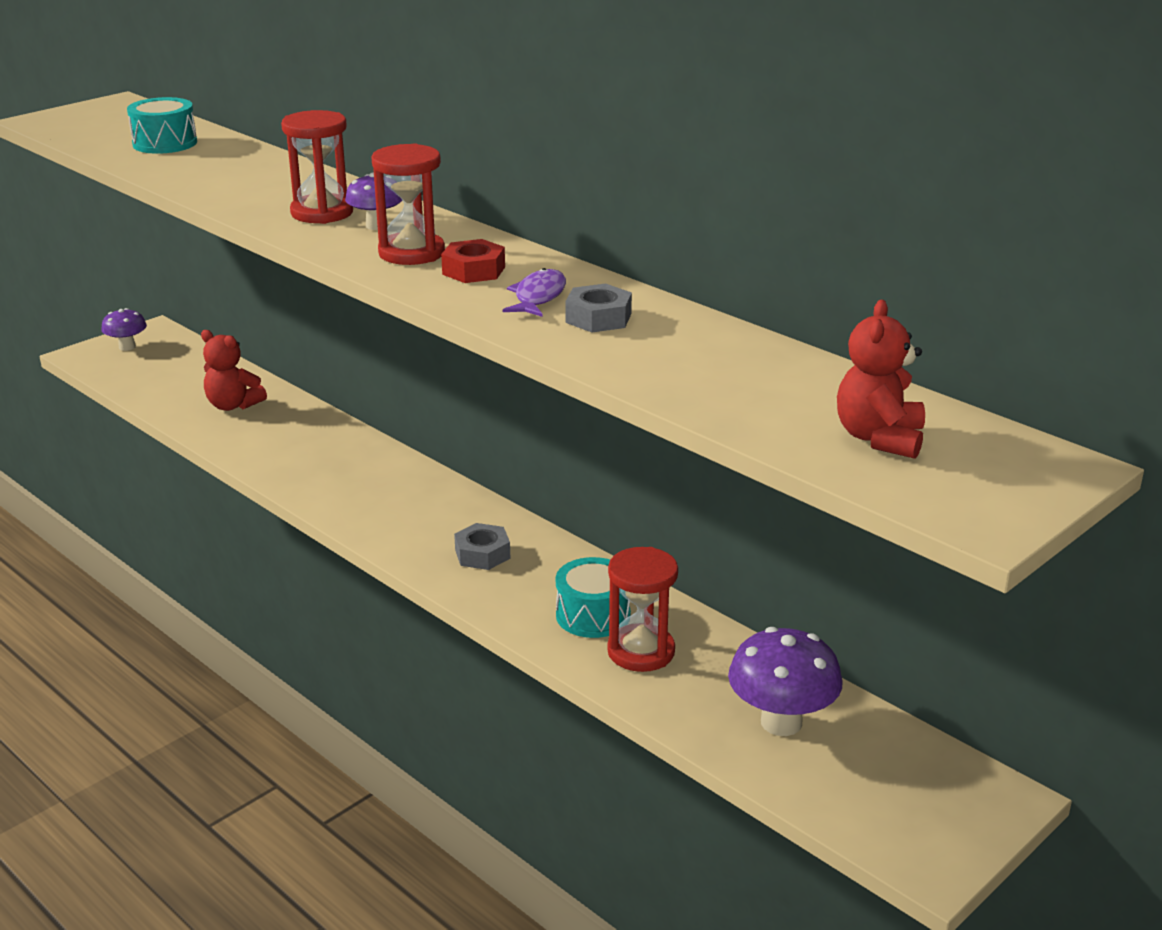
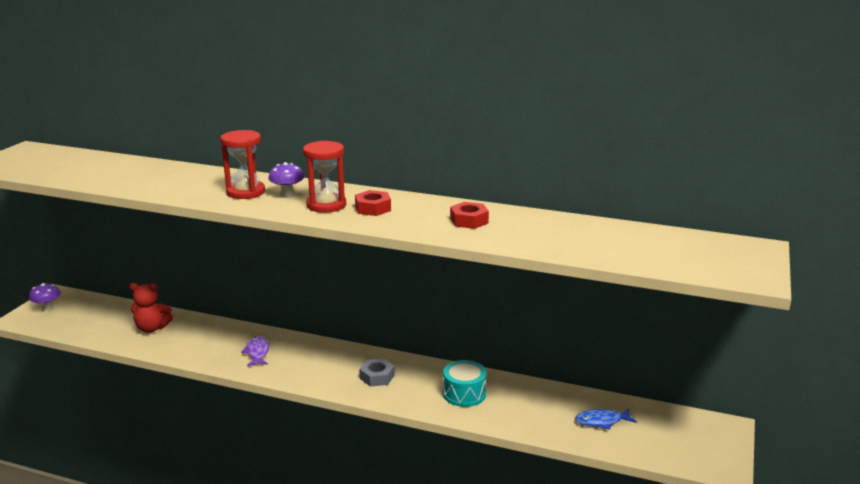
camera: 25 degrees left, 5 degrees down
turquoise drum [127,97,197,154] -> none
purple fish [503,268,566,317] -> purple fish moved to [241,336,269,366]
grey nut [565,283,632,332] -> red nut [450,202,489,229]
red hourglass [607,547,678,672] -> none
purple mushroom [728,627,843,736] -> blue fish [575,408,637,430]
red teddy bear [837,300,925,459] -> none

